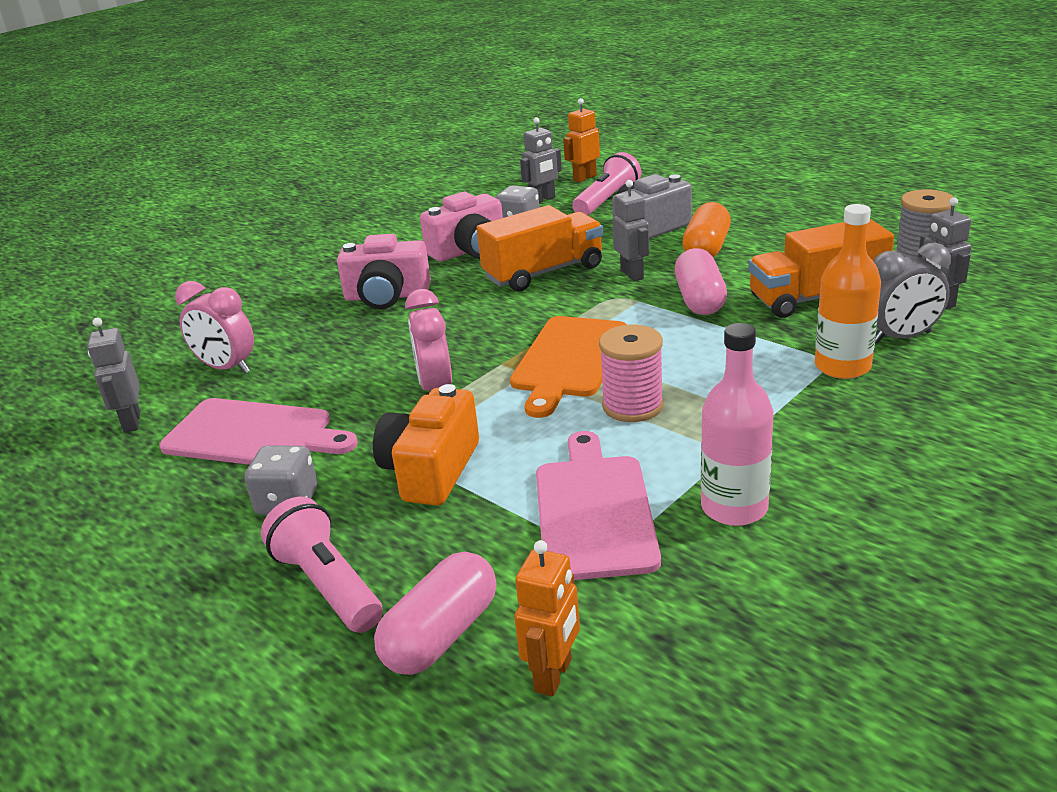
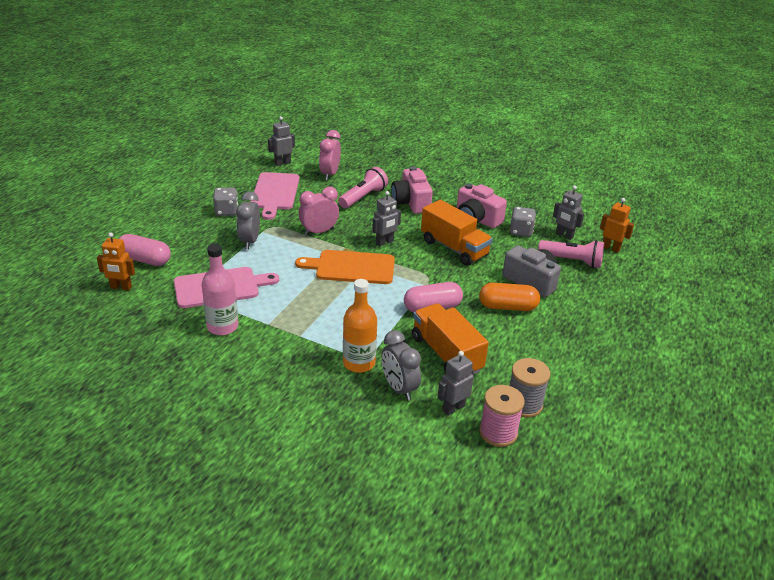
camera: 70 degrees right, 5 degrees up
pink flashlight [261,497,383,633] -> pink flashlight moved to [338,167,388,208]
orange camera [373,384,479,506] -> grey clock [236,191,260,249]
pink spool [599,325,664,422] -> pink spool moved to [479,385,525,447]
grey robot [612,180,649,281] -> grey robot moved to [372,191,401,246]

